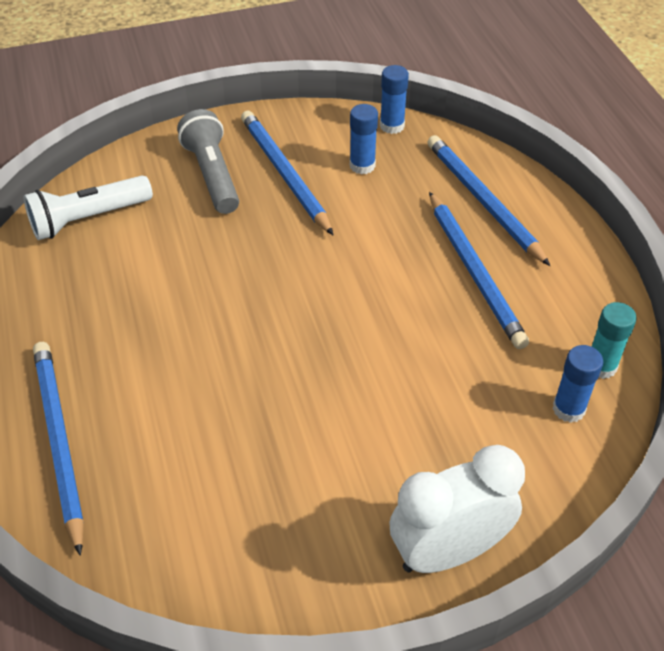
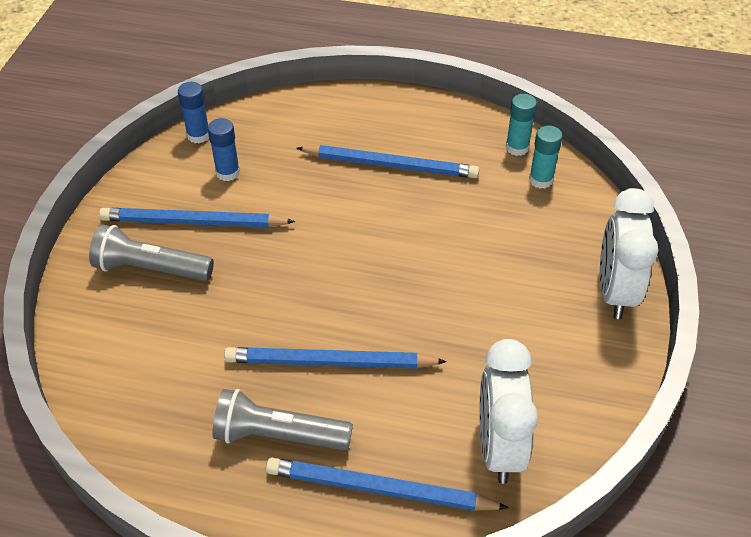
camera: 60 degrees left, 0 degrees up
white flashlight [23,176,153,240] -> none
blue pencil [427,135,550,266] -> blue pencil moved to [224,347,447,369]
blue glue stick [553,345,603,423] -> turquoise glue stick [529,126,563,189]
none -> grey flashlight [212,389,353,451]
none -> white clock [479,339,538,484]

